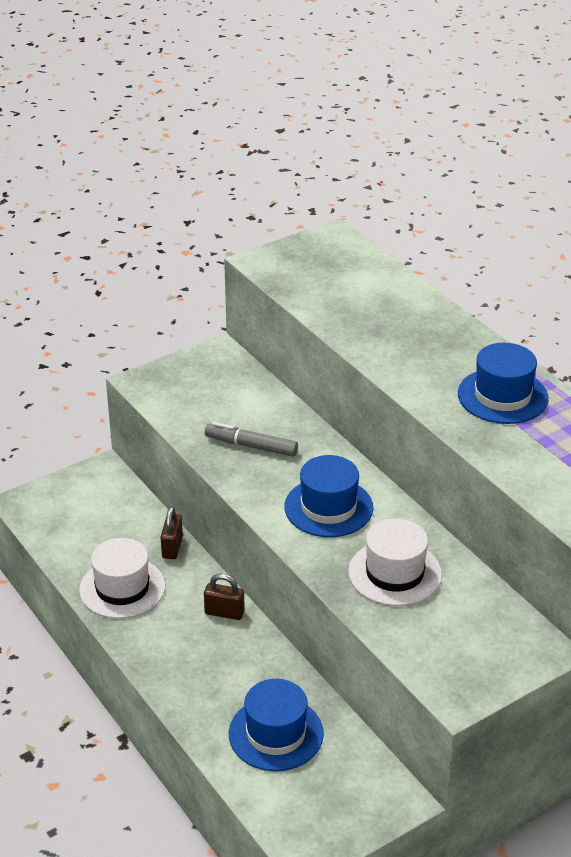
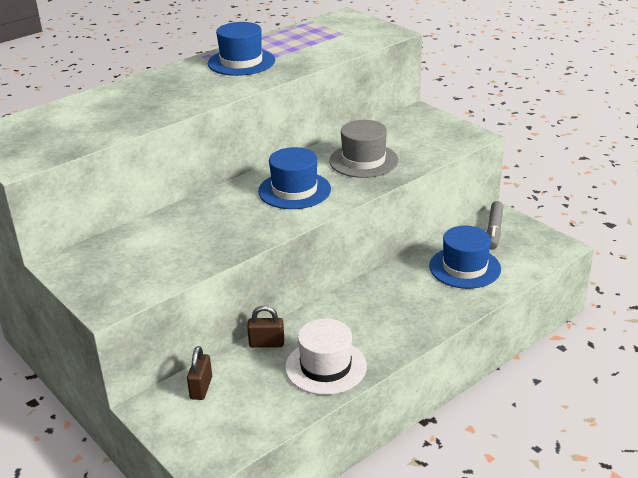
camera: 95 degrees left, 5 degrees down
brown padlock [204,574,245,620] -> brown padlock moved to [187,346,212,400]
grey marker [205,422,298,457] -> grey marker moved to [487,201,503,250]
white hat [348,518,442,606] -> grey hat [329,120,398,178]

